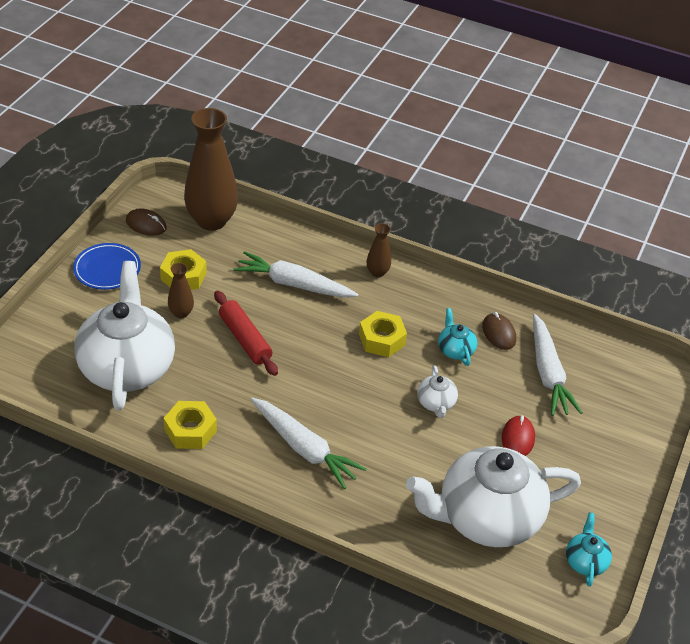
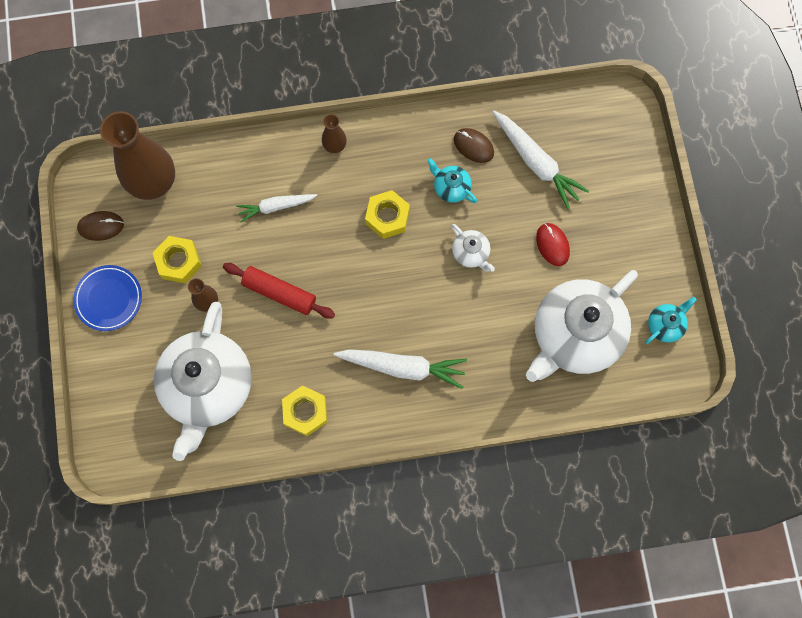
camera: 30 degrees left, 30 degrees up
white teapot [74,261,175,411] -> white teapot turned 135 degrees counterclockwise [154,302,252,461]
white carrot [234,251,358,298] -> white carrot [236,194,317,222], size x0.63
turquoise teapot [566,512,612,586] -> turquoise teapot turned 75 degrees clockwise [645,297,697,344]

